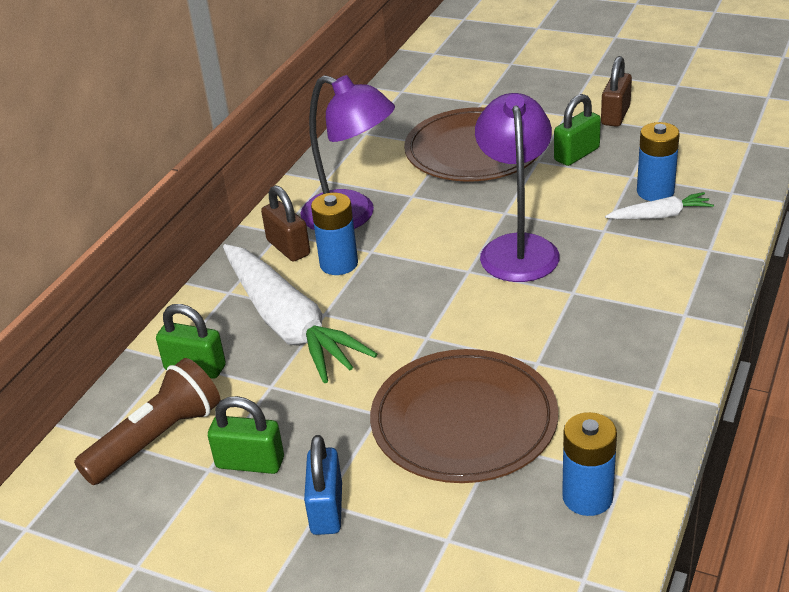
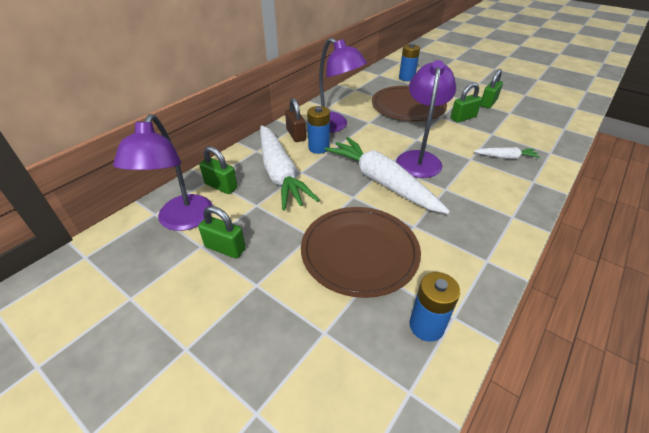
camera: 10 degrees right, 5 degrees up
brown flashlight [74,358,220,485] -> purple lamp [113,114,213,231]
blue padlock [304,435,342,535] -> none
brown padlock [601,56,632,127] -> green padlock [480,69,503,109]
blue battery [637,122,680,201] -> blue battery moved to [399,44,420,81]
none -> white carrot [324,137,450,214]

